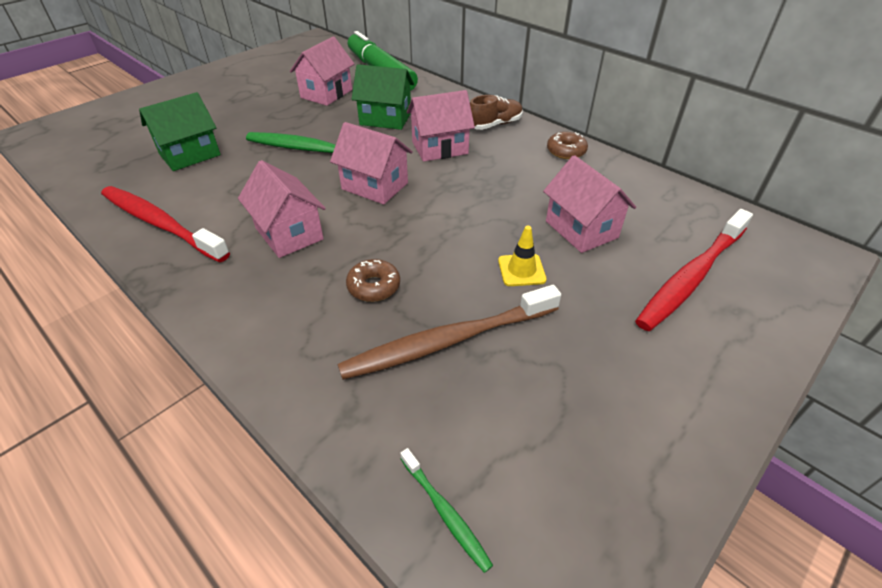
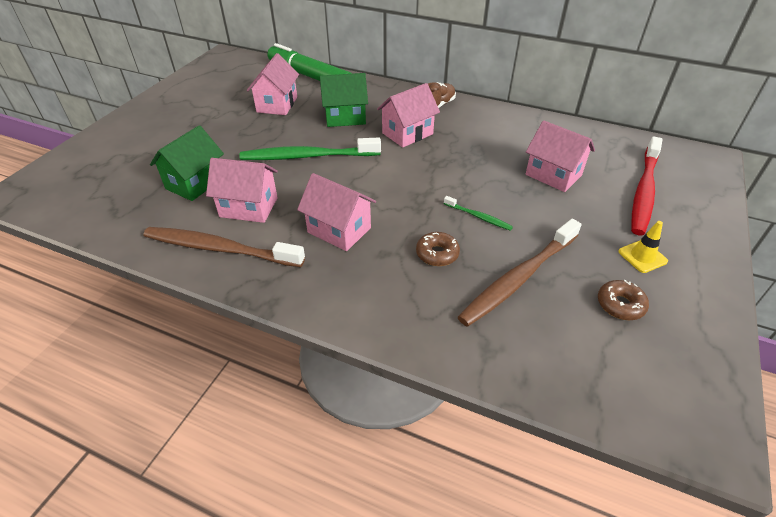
camera: 20 degrees left, 0 degrees up
red toothbrush [101,186,230,263] -> brown toothbrush [143,227,305,267]
pink house [330,122,413,205] -> pink house moved to [206,158,278,223]
green toothbrush [400,448,493,573] -> green toothbrush moved to [444,196,513,231]
yellow traffic cone [498,226,547,286] -> yellow traffic cone moved to [618,221,668,273]
brown donut [547,132,588,159] -> brown donut moved to [598,280,649,320]

